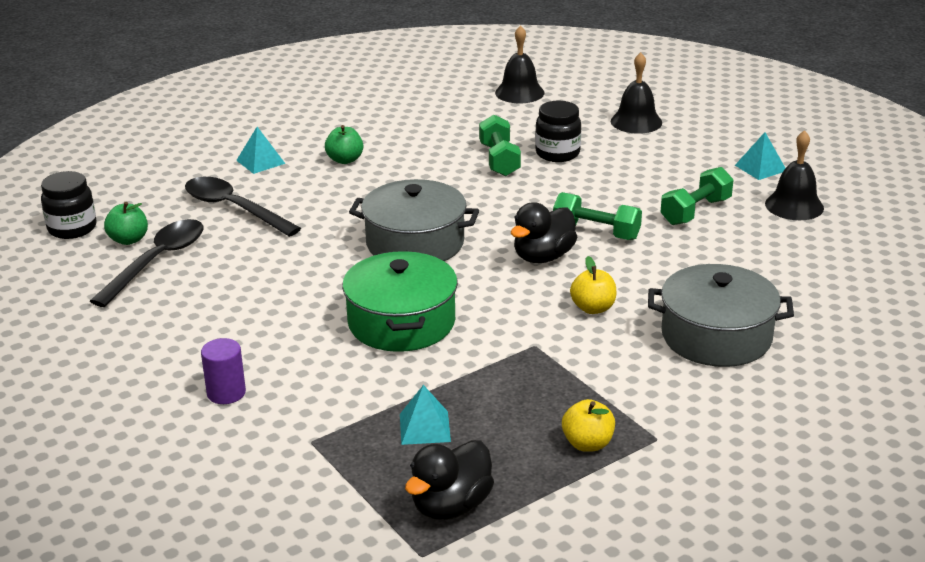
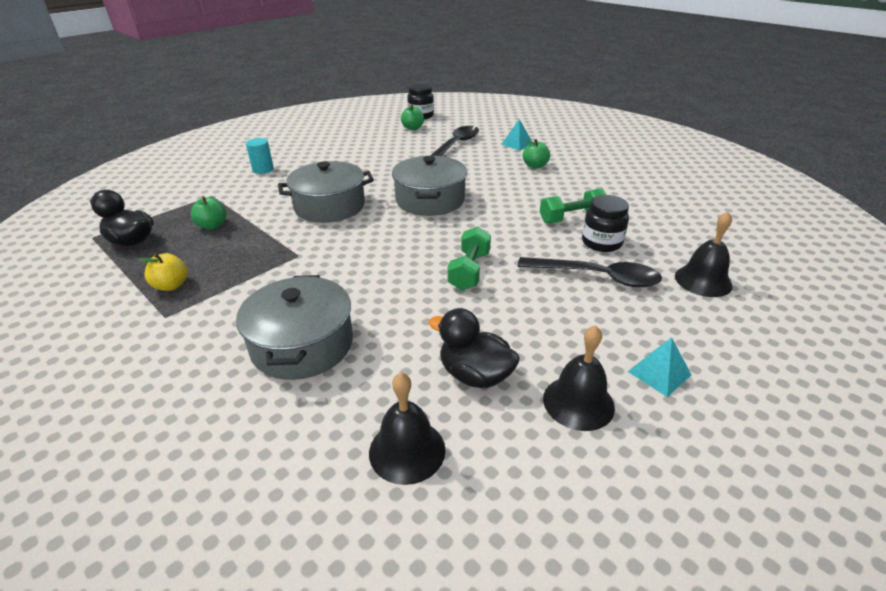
camera: 80 degrees right, 5 degrees up
black spoon [90,219,203,307] -> black spoon moved to [518,257,662,287]
purple cylinder [201,338,246,404] -> turquoise cylinder [246,138,274,174]
green pot [342,251,458,352] -> grey pot [278,161,374,223]
turquoise pyramid [400,385,451,445] -> green apple [191,196,226,229]
black bell [495,25,544,103] -> black bell moved to [369,373,446,485]
black duck [511,202,577,263] -> black duck moved to [429,308,520,388]
yellow apple [570,256,616,314] -> none
green dumbbell [660,167,734,225] -> none

